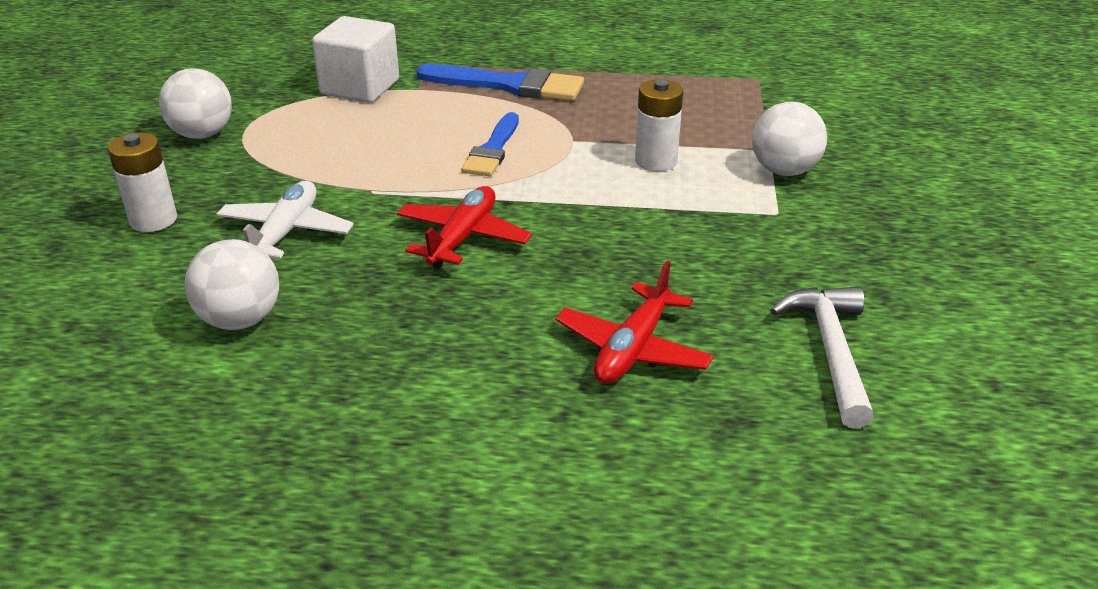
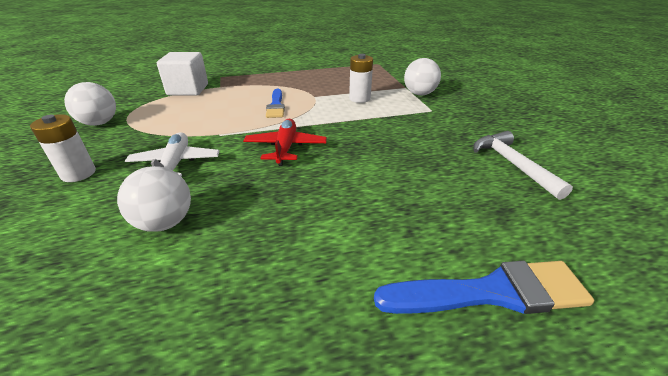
camera: 20 degrees left, 0 degrees up
blue brush [416,64,584,101] -> blue brush moved to [374,261,594,314]
red plane [555,261,714,384] -> none

